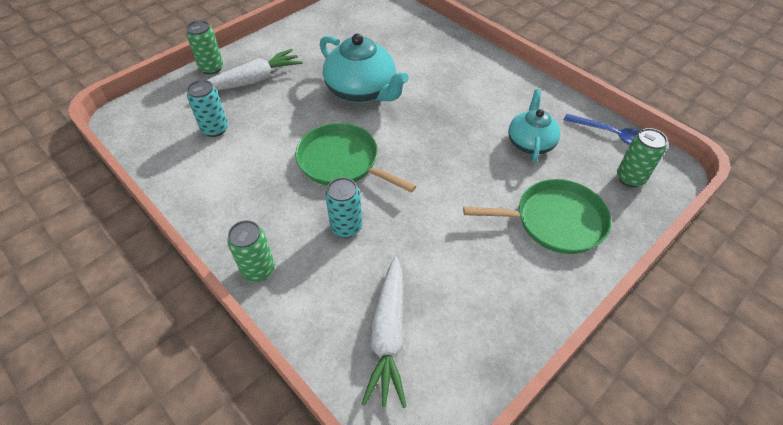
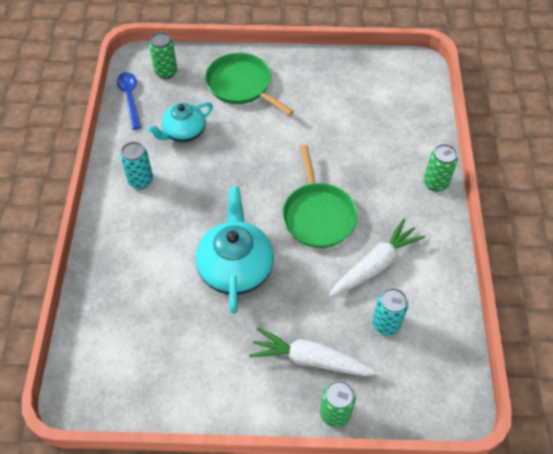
camera: 135 degrees left, 5 degrees up
turquoise can [325,177,362,238] -> turquoise can moved to [120,142,153,189]
white carrot [362,256,407,408] -> white carrot moved to [329,219,425,297]

